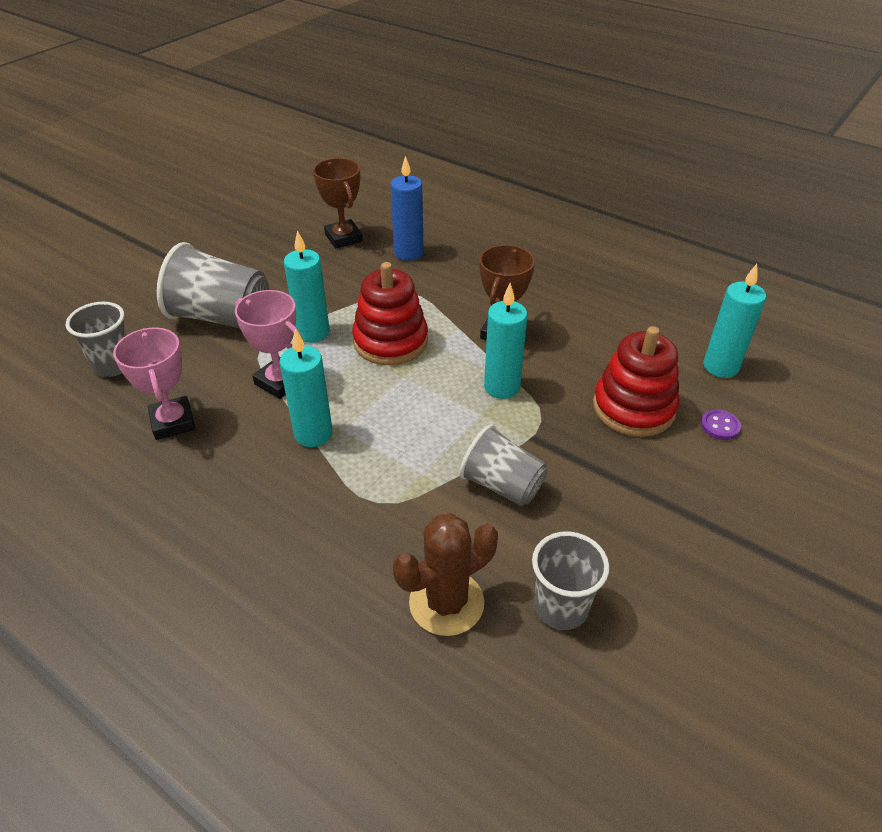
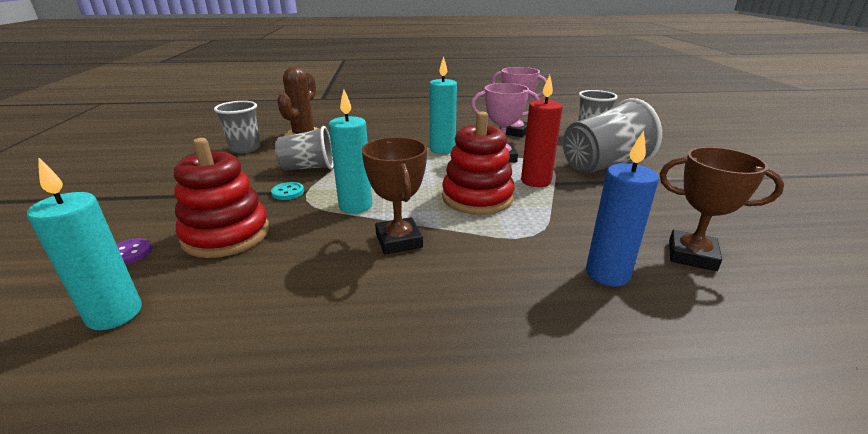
camera: 140 degrees right, 15 degrees down
turquoise candle [284,230,330,343] -> red candle [521,75,563,187]
none -> turquoise button [271,182,304,200]

